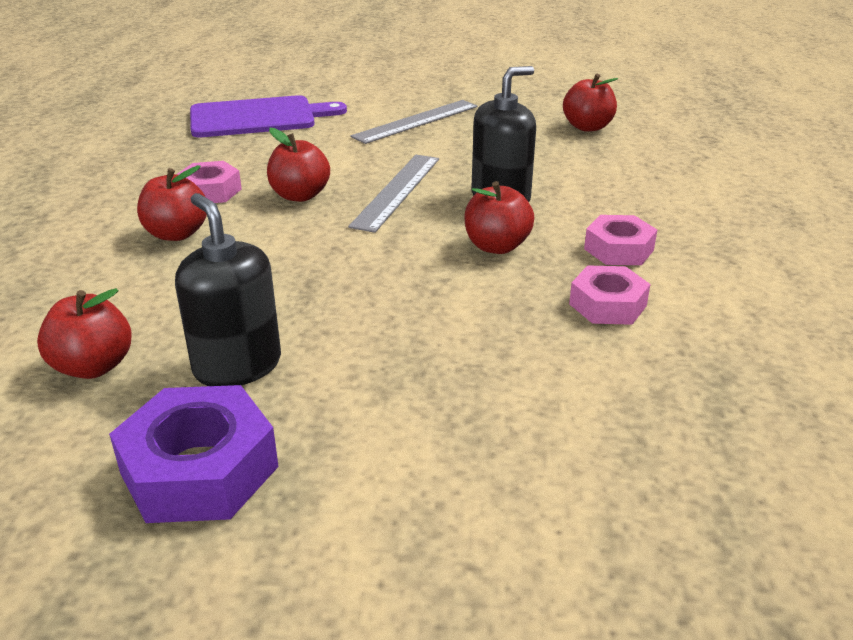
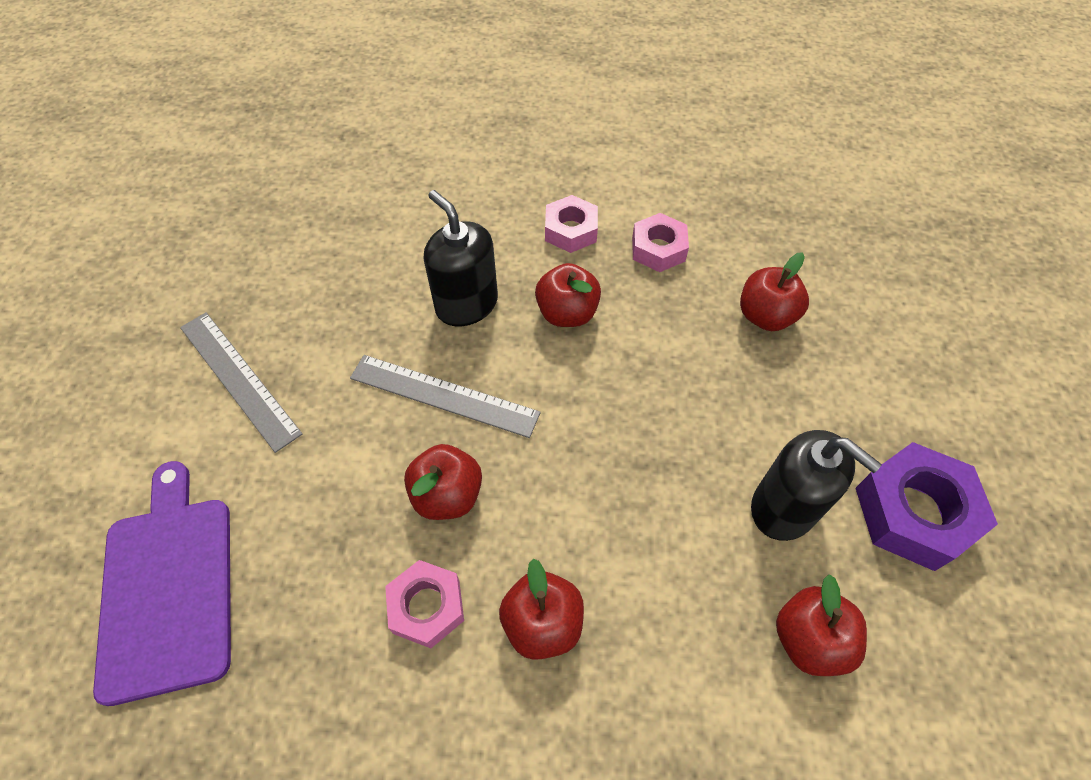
camera: 90 degrees left, 25 degrees up
black soap dispenser [175,193,281,386] -> black soap dispenser turned 105 degrees counterclockwise [751,430,882,541]
red apple [563,73,618,132] -> red apple moved to [740,252,809,331]

